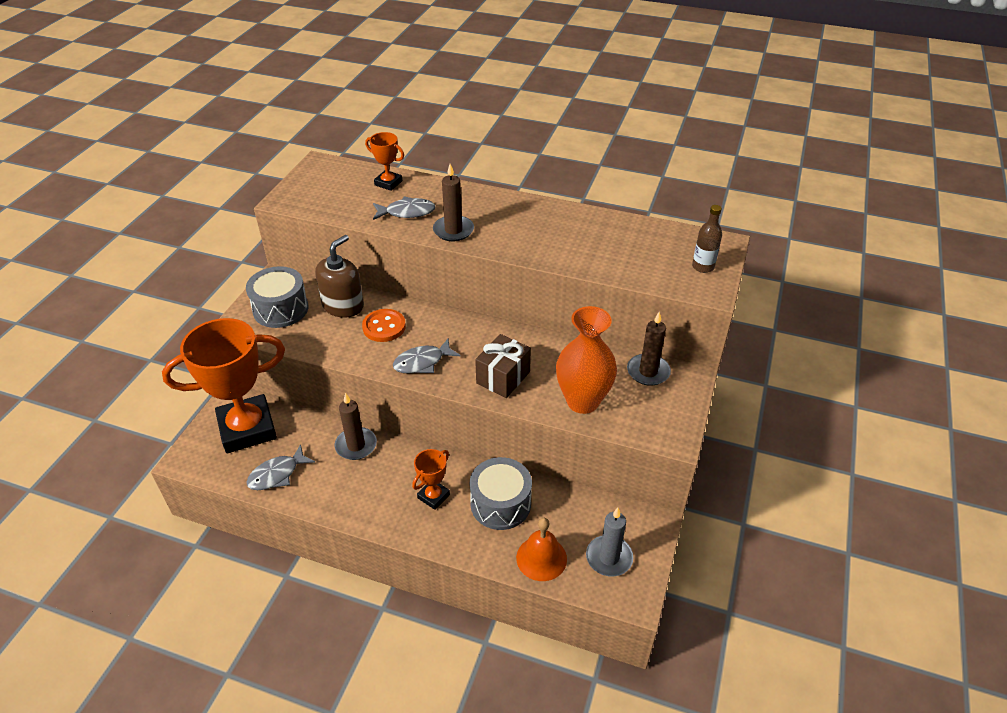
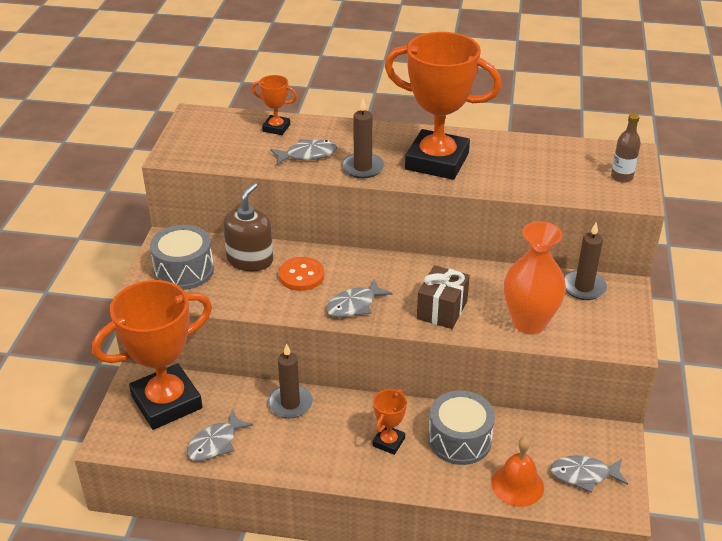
camera: 10 degrees left, 5 degrees down
grey candle [586,508,633,576] -> grey fish [550,455,628,493]
none -> orange trophy [385,32,502,180]

